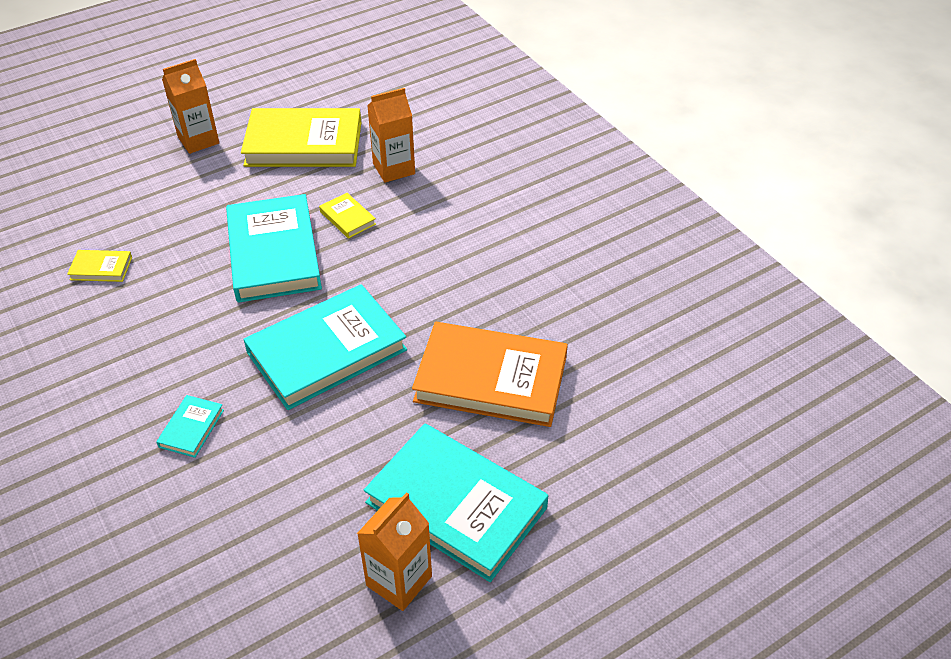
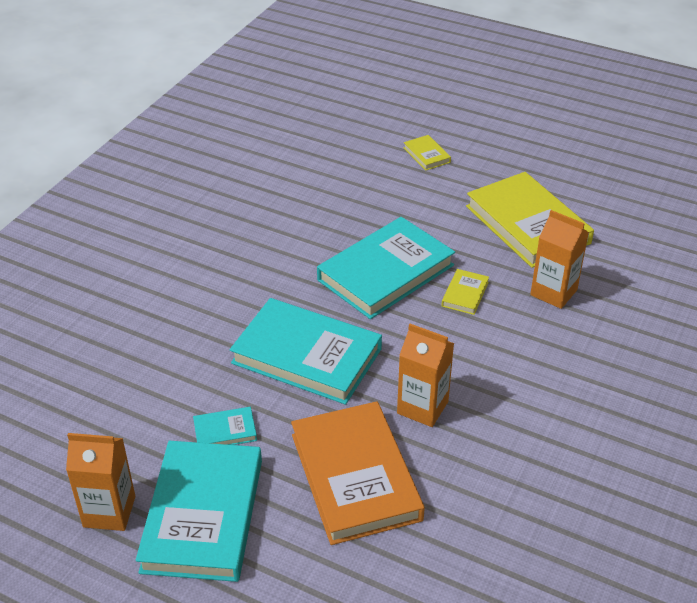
camera: 60 degrees right, 5 degrees down
yellow book [67,250,132,282] -> yellow book moved to [404,135,451,171]
turquoise book [156,395,224,458] -> turquoise book moved to [193,407,257,445]
orange carton [162,59,219,154] -> orange carton moved to [397,324,454,427]

